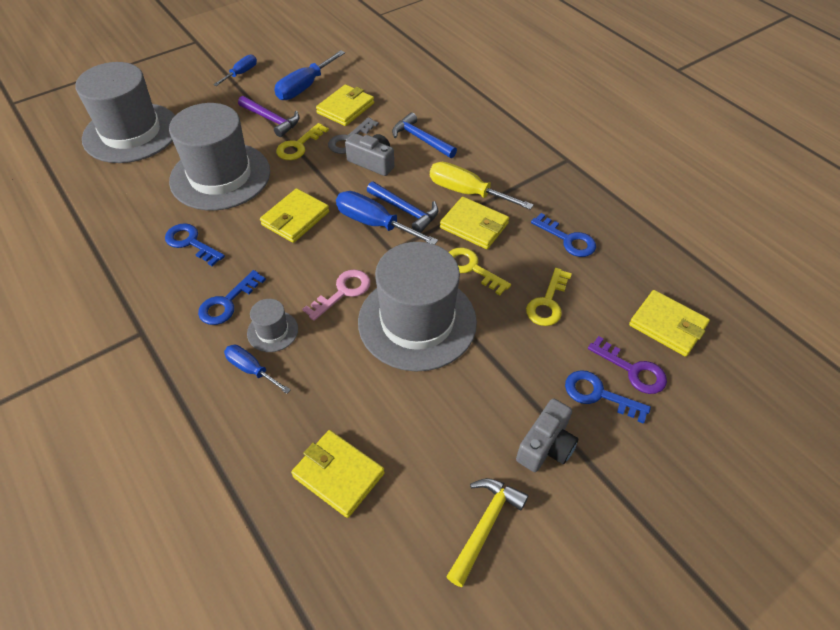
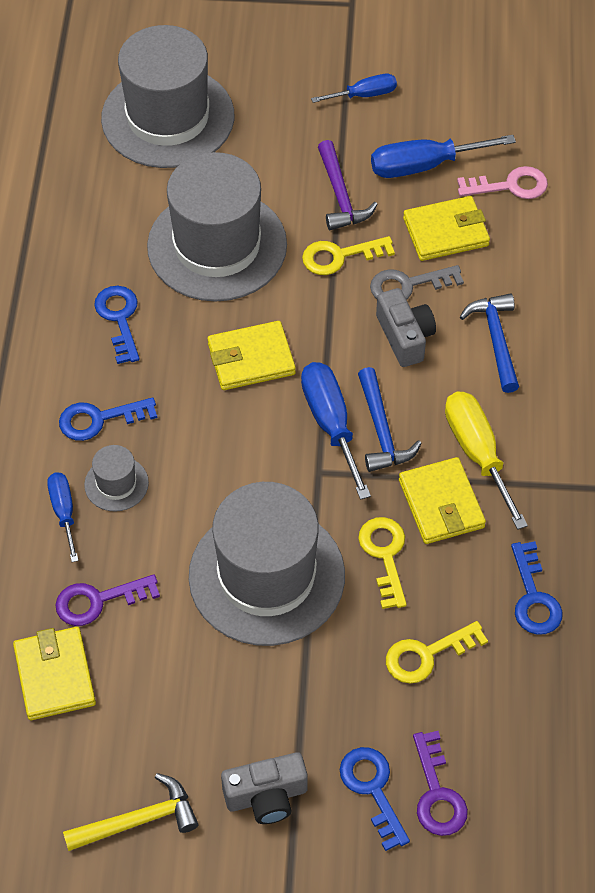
camera: 40 degrees right, 5 degrees up
pink key [303,270,370,321] -> pink key moved to [457,166,548,199]
yellow wallet [629,290,710,357] -> none
none -> purple key [56,574,160,626]

